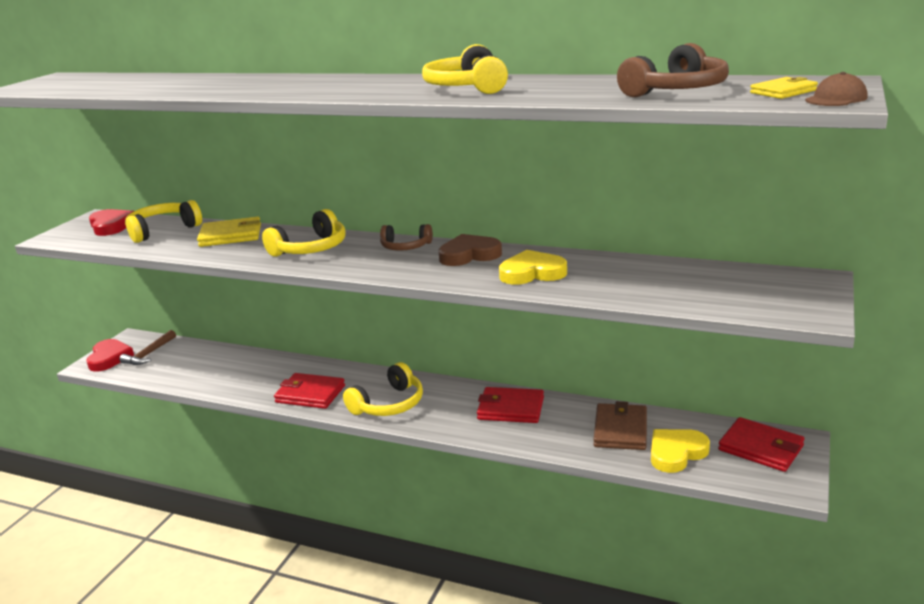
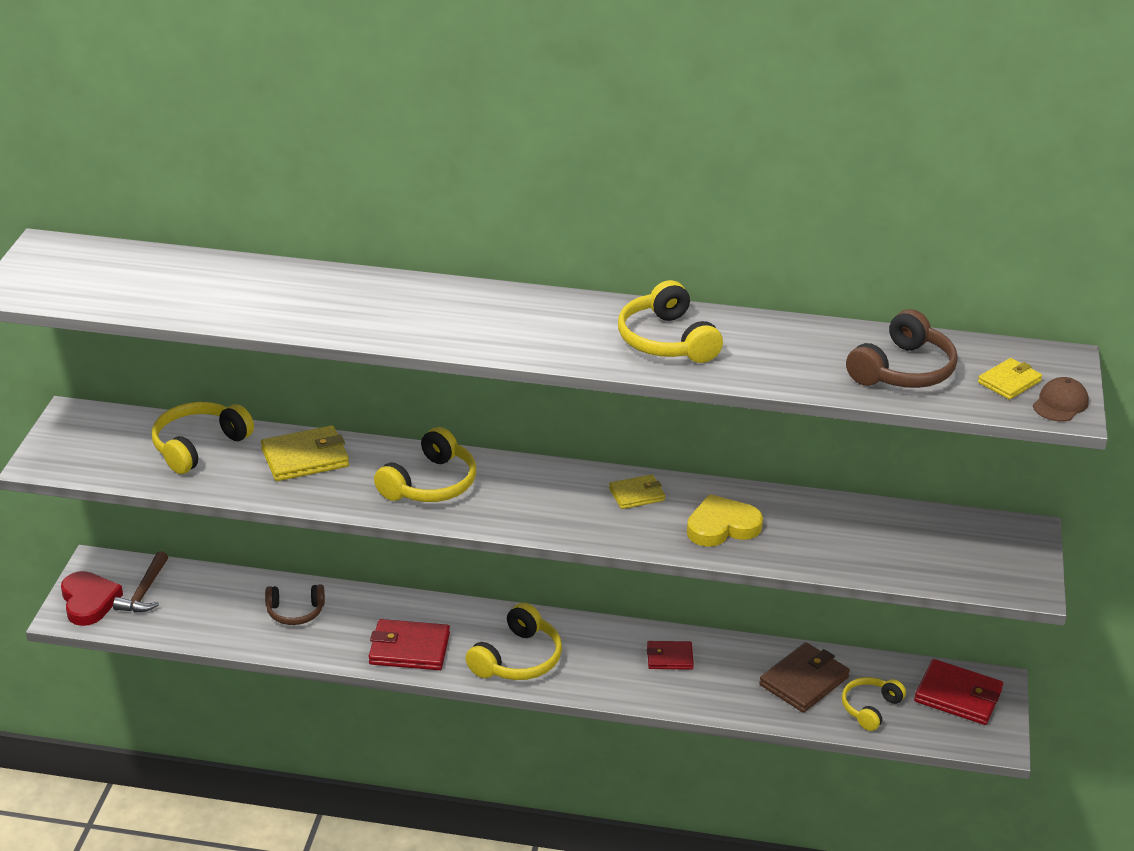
camera: 15 degrees left, 10 degrees up
red heart [89,209,134,236] -> none
brown headphones [380,224,433,251] -> brown headphones moved to [265,585,325,625]
brown heart [438,234,502,266] -> yellow wallet [609,475,665,509]
red wallet [477,387,544,423] -> red wallet [647,641,694,670], size x0.61
brown wallet [594,401,647,450] -> brown wallet turned 45 degrees clockwise [759,642,850,713]
yellow heart [651,429,710,473] -> yellow headphones [842,677,906,731]

